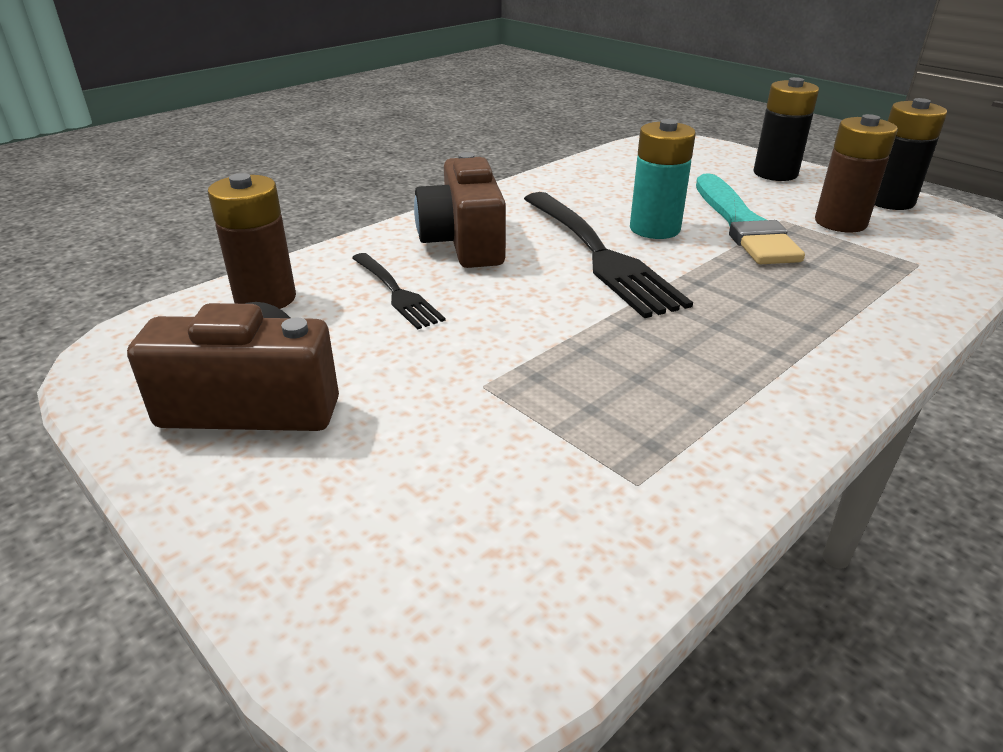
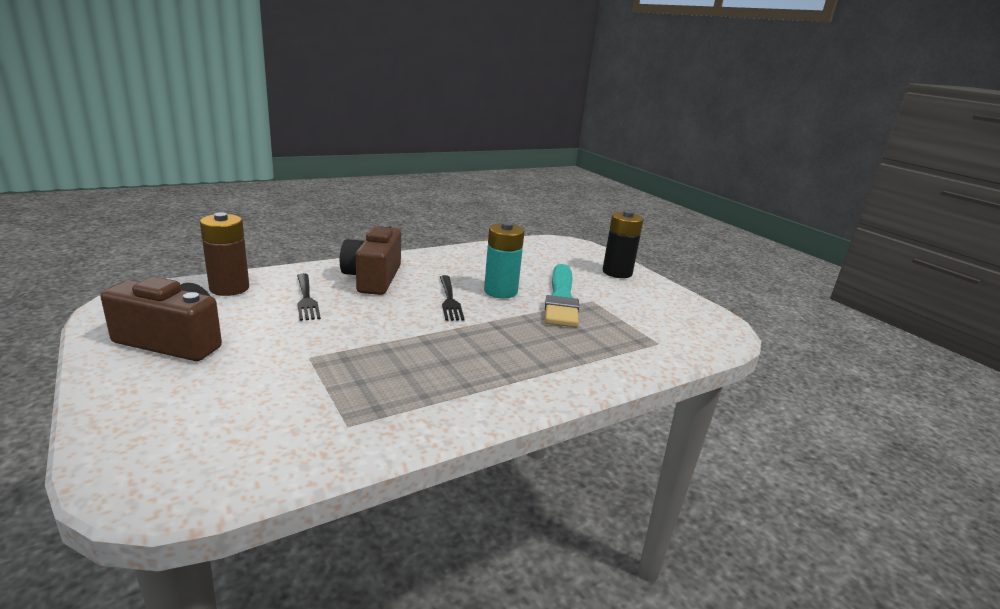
camera: 10 degrees right, 10 degrees down
black fork [524,192,693,318] -> black fork [440,275,465,321], size x0.54
brown battery [815,114,898,232] -> none
black battery [875,98,947,210] -> none

